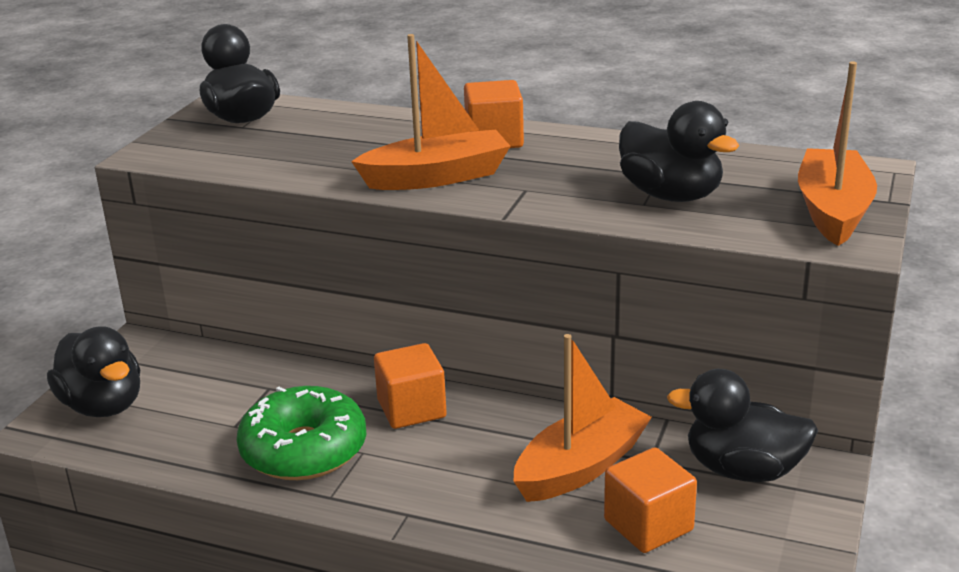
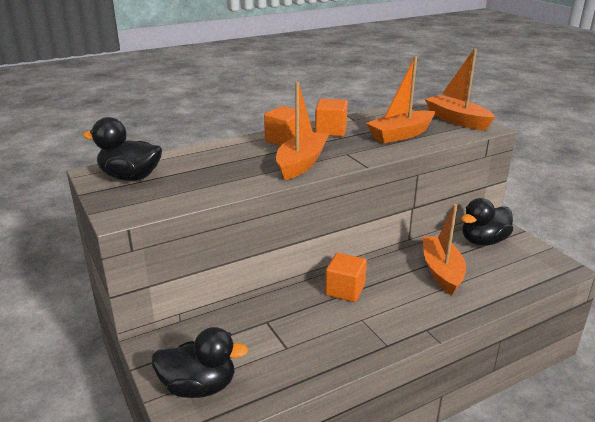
camera: 50 degrees left, 0 degrees up
green donut [237,386,366,480] -> none
orange cube [604,447,697,553] -> orange cube moved to [315,99,348,137]
black duck [619,101,739,202] -> orange boat [366,56,435,143]

